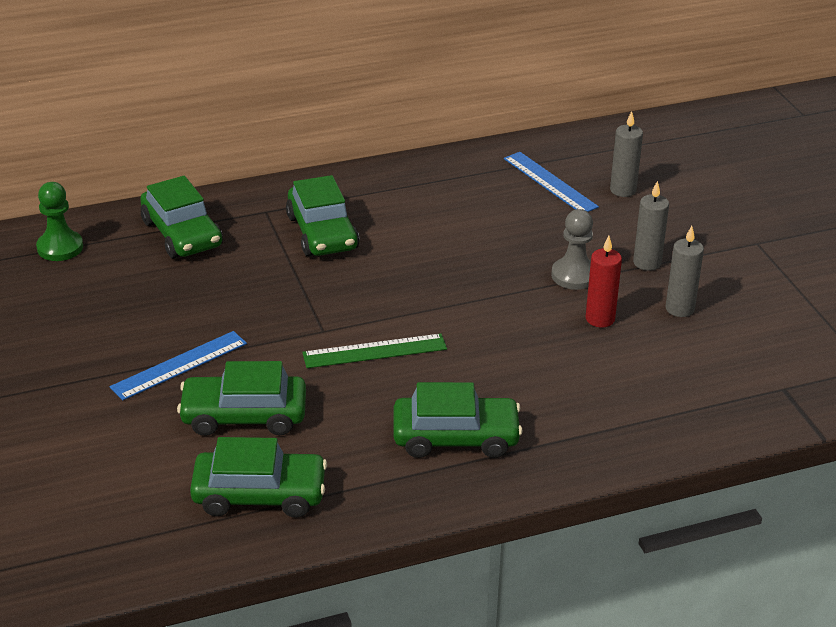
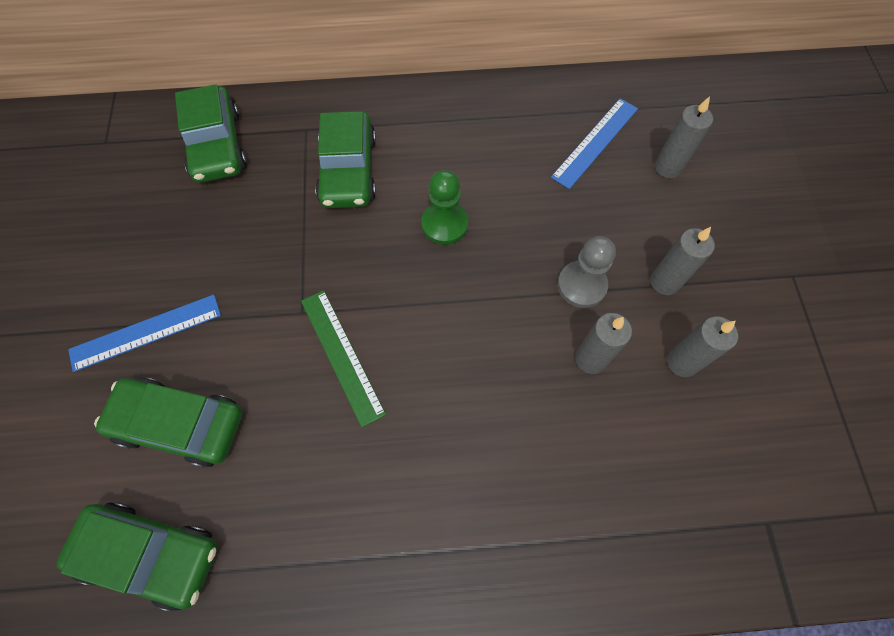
camera: 15 degrees right, 30 degrees up
green pawn [36,182,83,261] -> green pawn moved to [421,170,468,245]
green ruler [302,334,447,368] -> green ruler turned 60 degrees clockwise [301,290,386,427]
green car [394,382,523,458] -> none
blue ruler [504,152,599,212] -> blue ruler turned 60 degrees clockwise [551,98,638,189]
red candle [585,236,622,327] -> grey candle [575,313,632,374]

